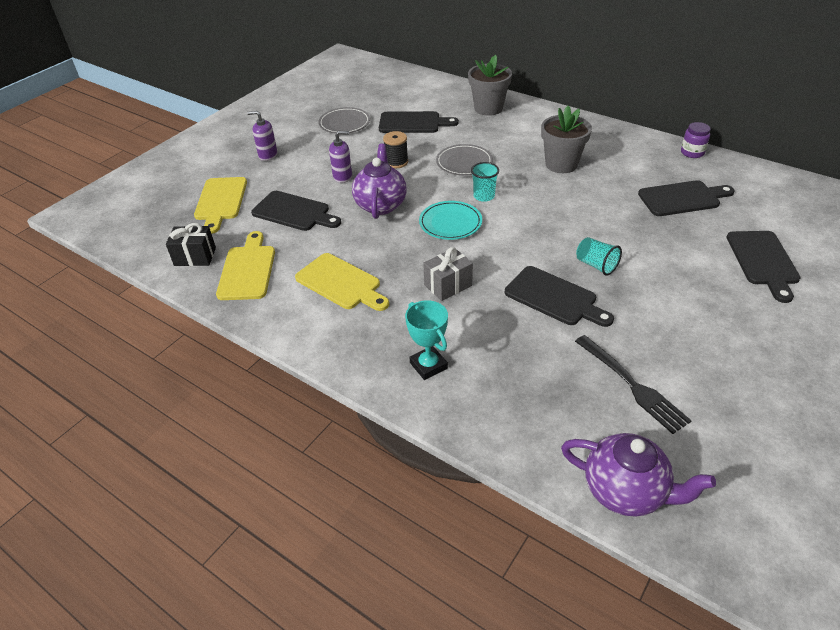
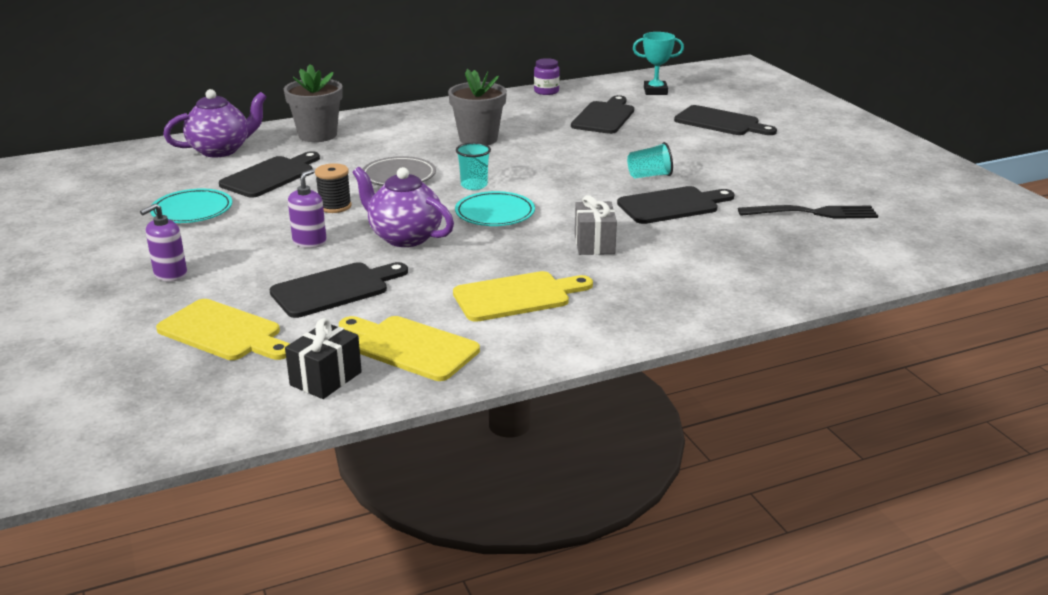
camera: 60 degrees left, 15 degrees down
grey plate [318,107,370,134] -> turquoise plate [150,189,232,223]
turquoise trophy [405,300,448,380] -> turquoise trophy moved to [633,32,684,95]
purple teapot [561,433,716,517] -> purple teapot moved to [163,89,267,157]

